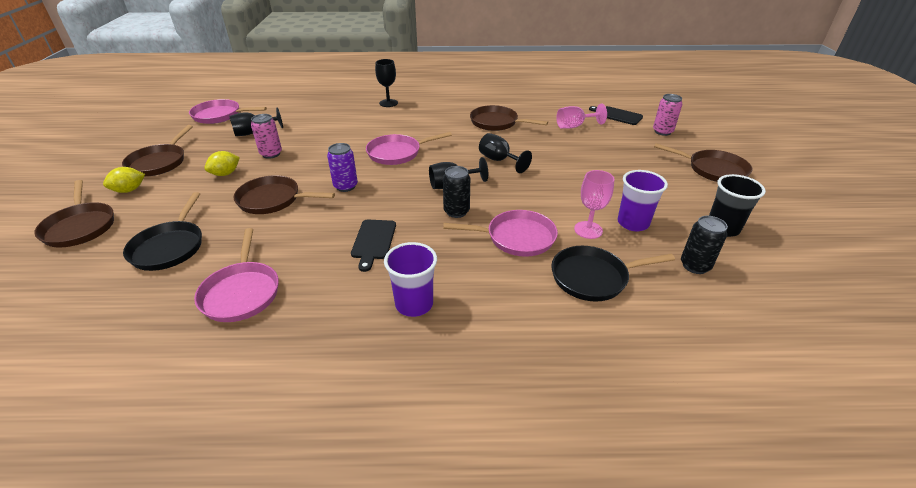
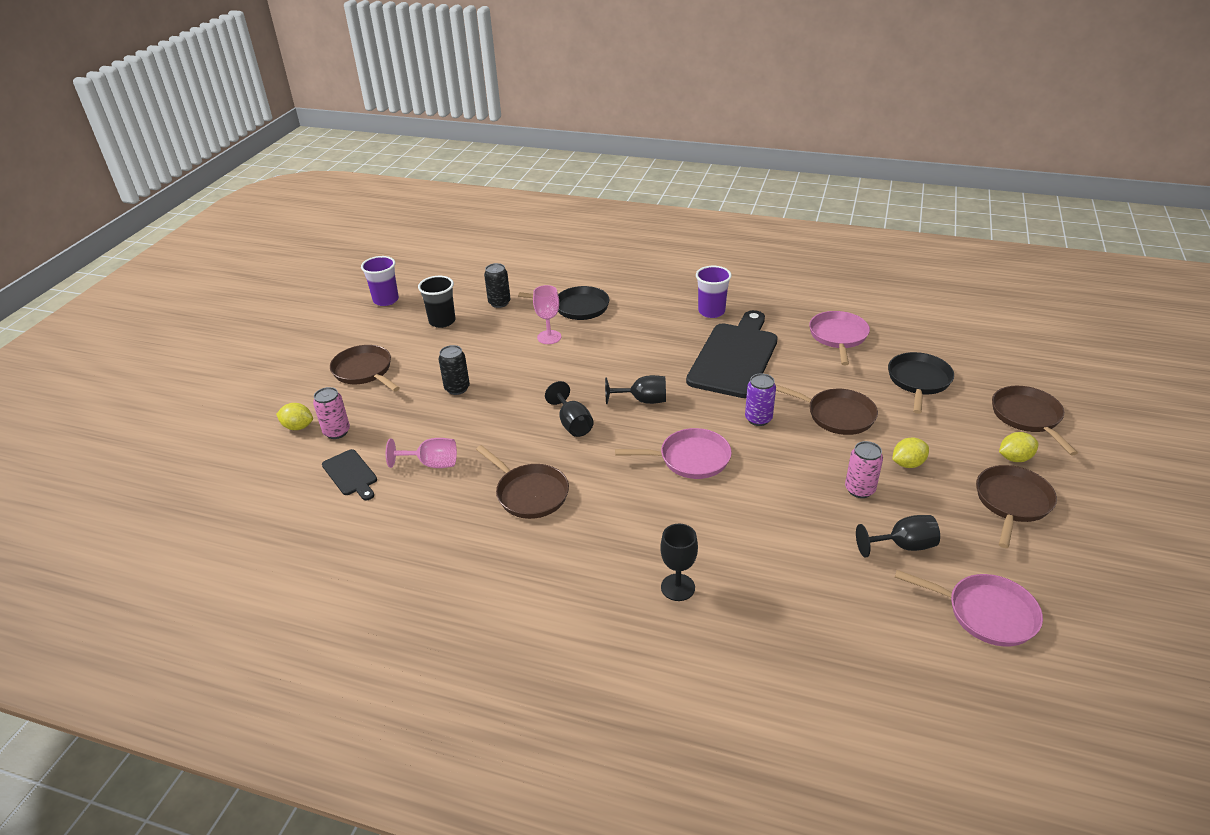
camera: 160 degrees left, 0 degrees up
black cutting board [351,220,396,272] -> black cutting board [686,310,778,398], size x2.12
black can [443,166,470,218] -> black can moved to [439,345,470,395]
pink pan [443,210,558,257] -> none
purple cup [617,170,668,231] -> purple cup moved to [361,256,399,306]
none -> yellow lemon [276,403,313,430]

